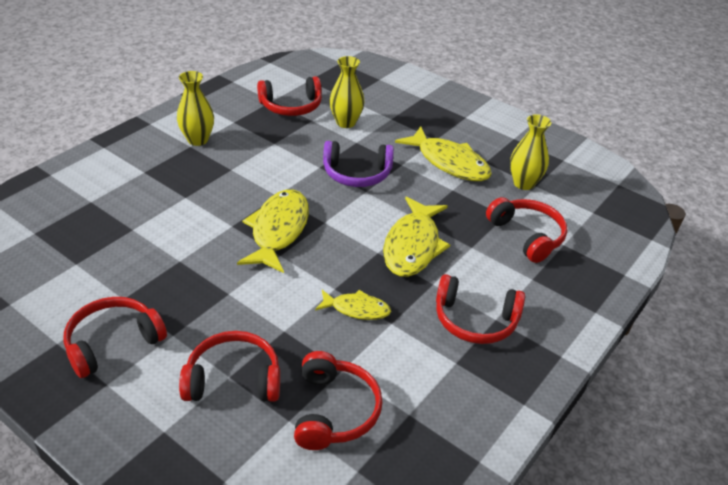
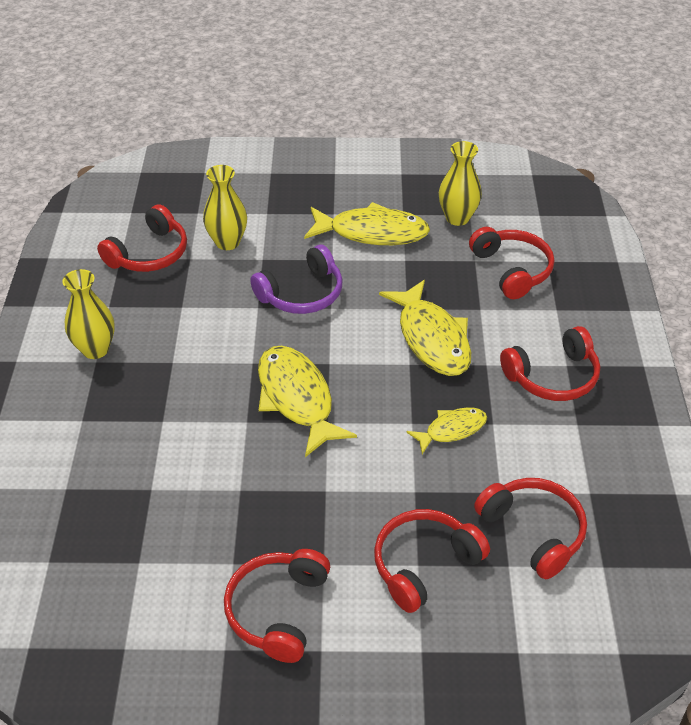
camera: 35 degrees left, 5 degrees up
red headphones [486,197,567,263] -> red headphones turned 45 degrees clockwise [469,227,554,299]

